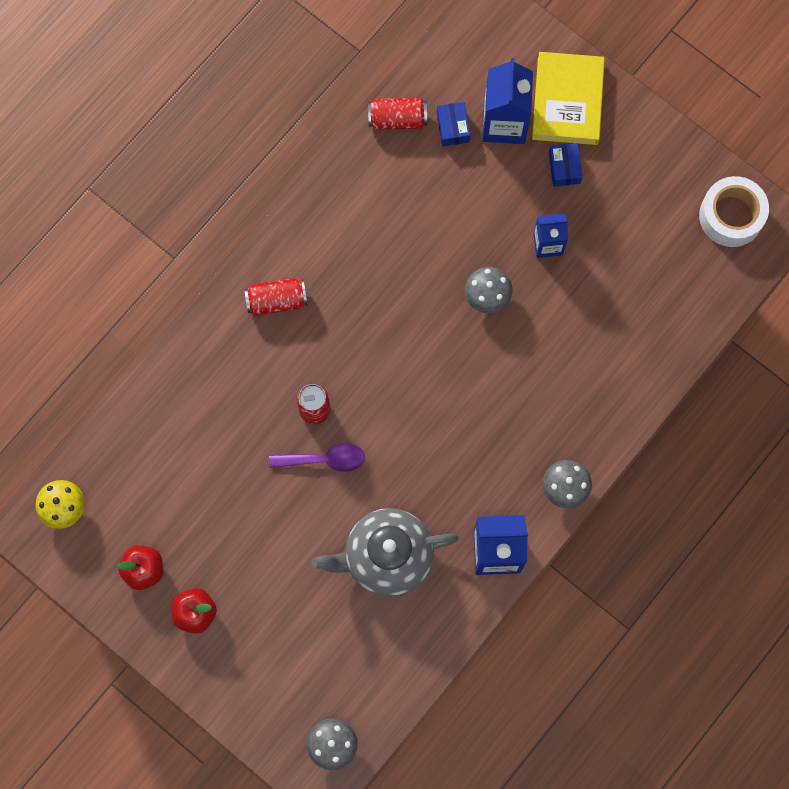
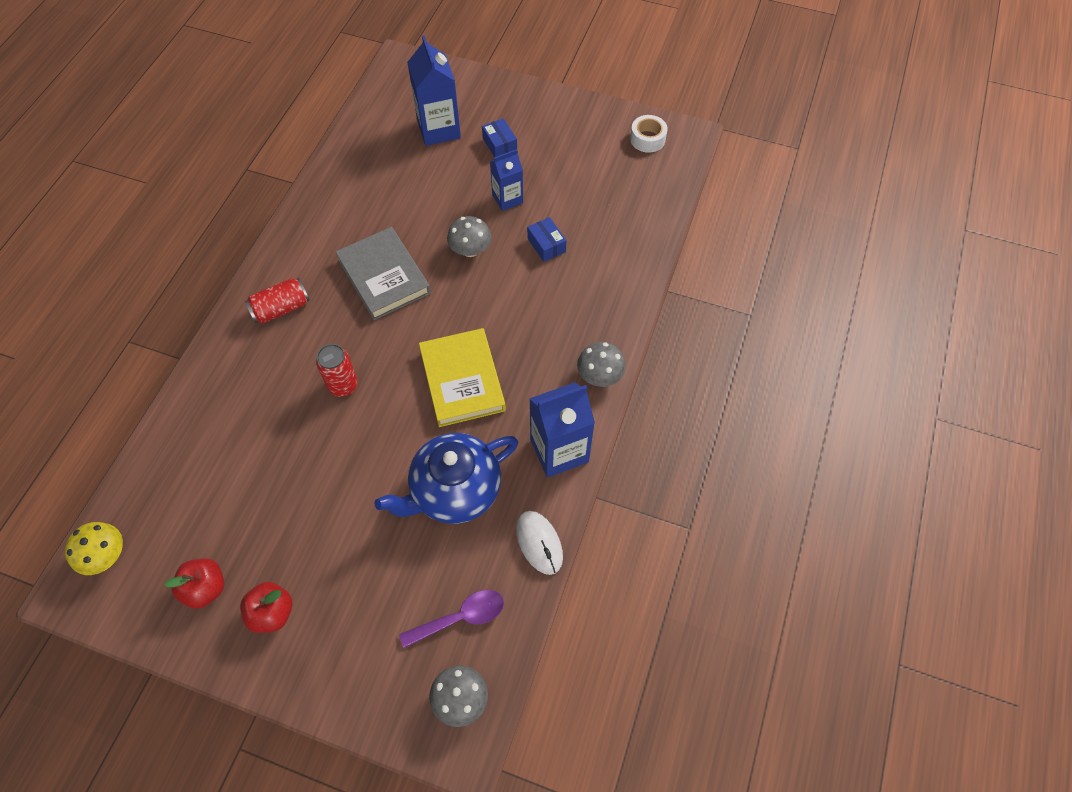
camera: 20 degrees left, 15 degrees down
purple spoon [269,443,365,472] -> purple spoon moved to [399,590,504,648]
grey teapot [311,508,459,597] -> blue teapot [375,433,518,524]
red can [368,98,427,130] -> none
blue box [437,102,470,146] -> blue box moved to [527,217,566,262]
yellow book [532,52,605,145] -> yellow book moved to [419,328,506,427]
white tape [699,176,769,247] -> white tape [630,115,667,153], size x0.64
none -> grey book [335,227,431,320]
none -> white mouse [516,511,563,575]

